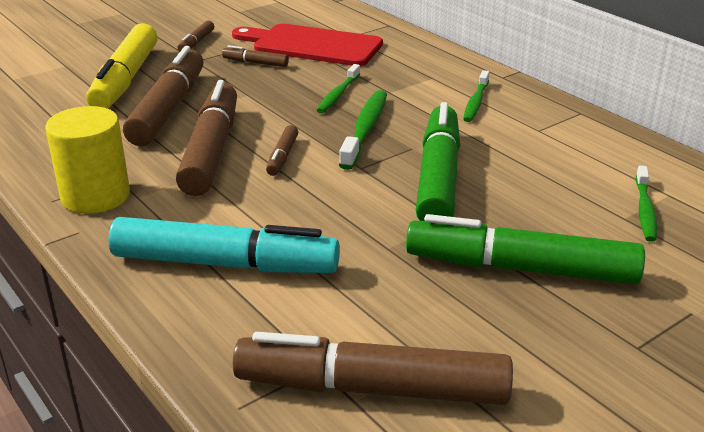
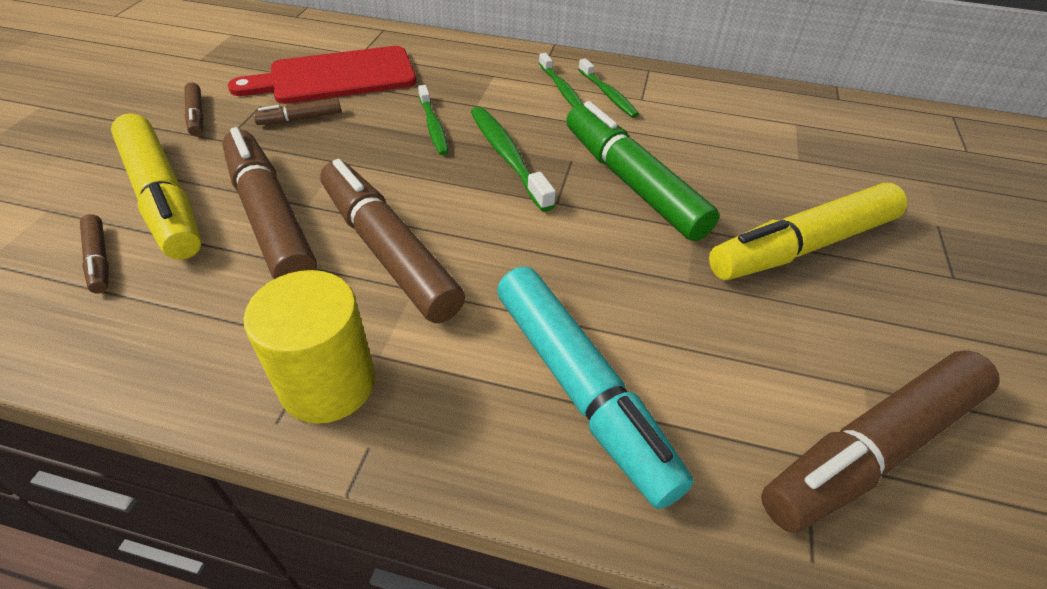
camera: 40 degrees left, 15 degrees up
turquoise marker [108,217,340,273] -> turquoise marker turned 90 degrees clockwise [497,266,694,509]
brown marker [266,125,298,176] -> brown marker moved to [80,214,109,294]
green marker [406,214,645,285] -> yellow marker [709,183,907,280]
green toothbrush [636,166,657,242] -> green toothbrush moved to [578,58,639,118]

